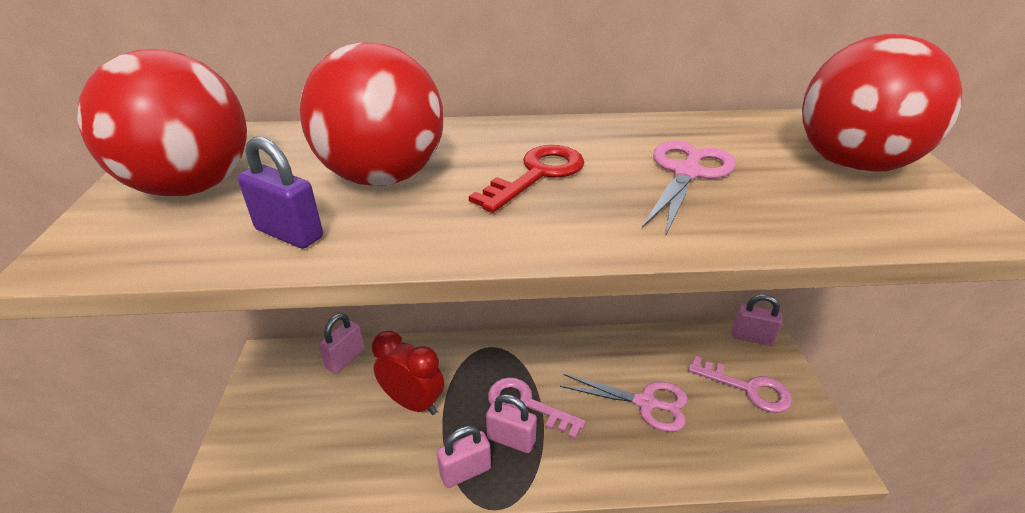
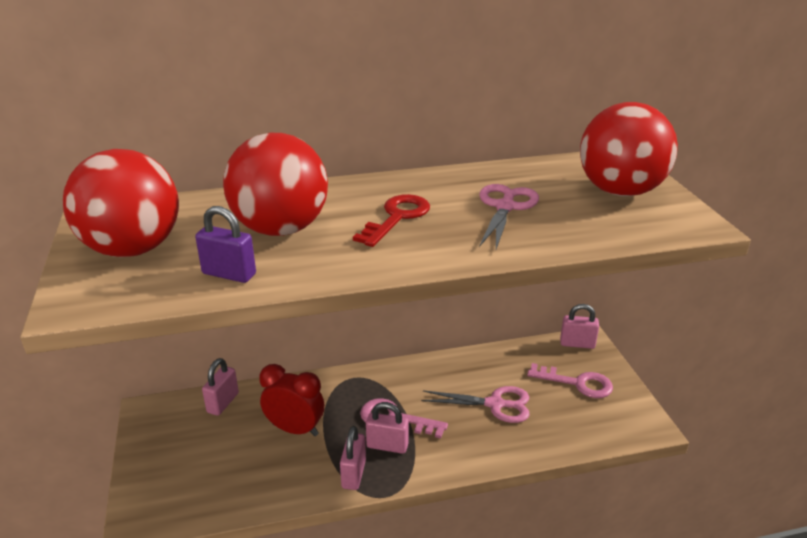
camera: 10 degrees left, 5 degrees down
pink padlock [437,426,491,488] -> pink padlock turned 45 degrees counterclockwise [340,426,366,490]

